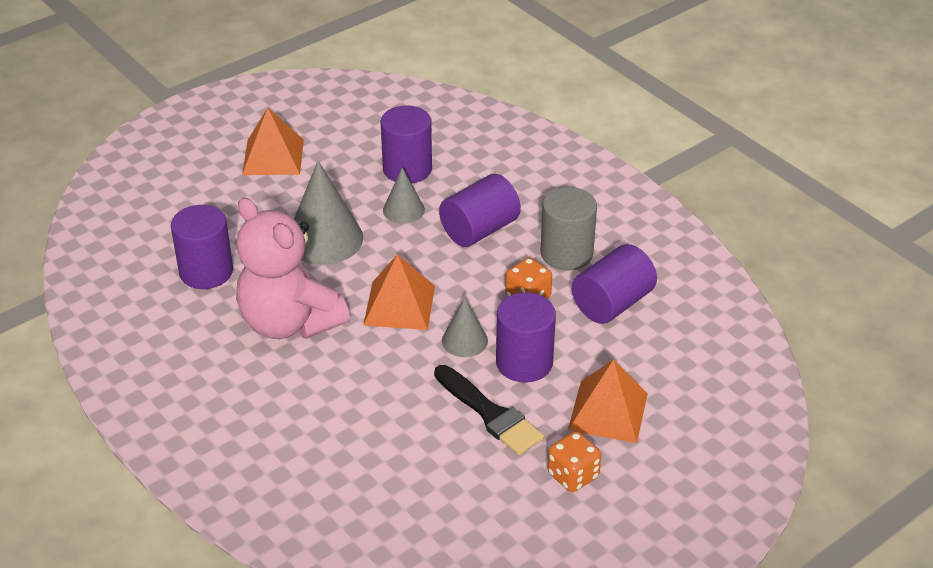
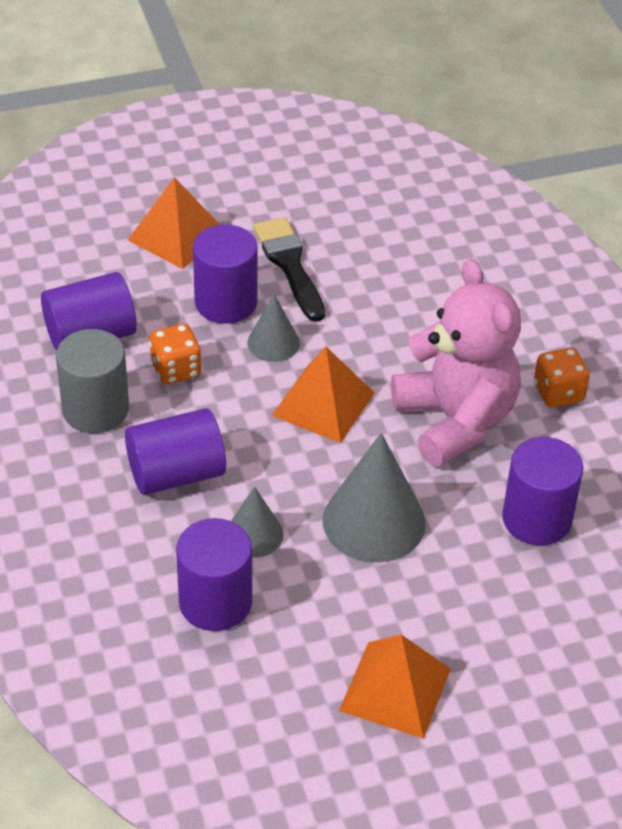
camera: 160 degrees left, 5 degrees up
orange dice [548,431,601,492] -> orange dice moved to [534,348,590,407]

